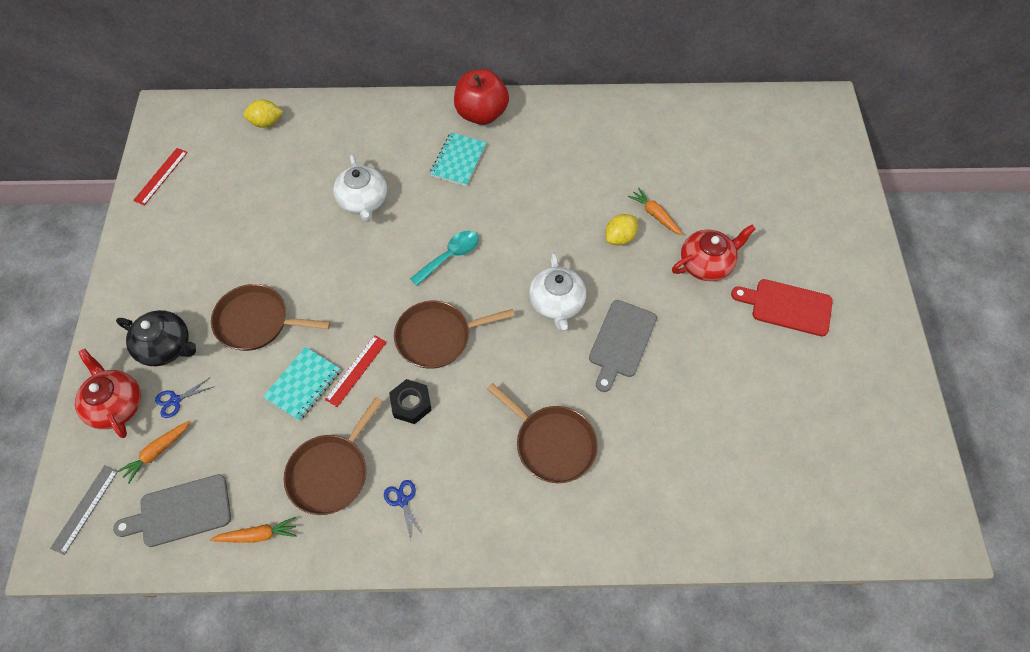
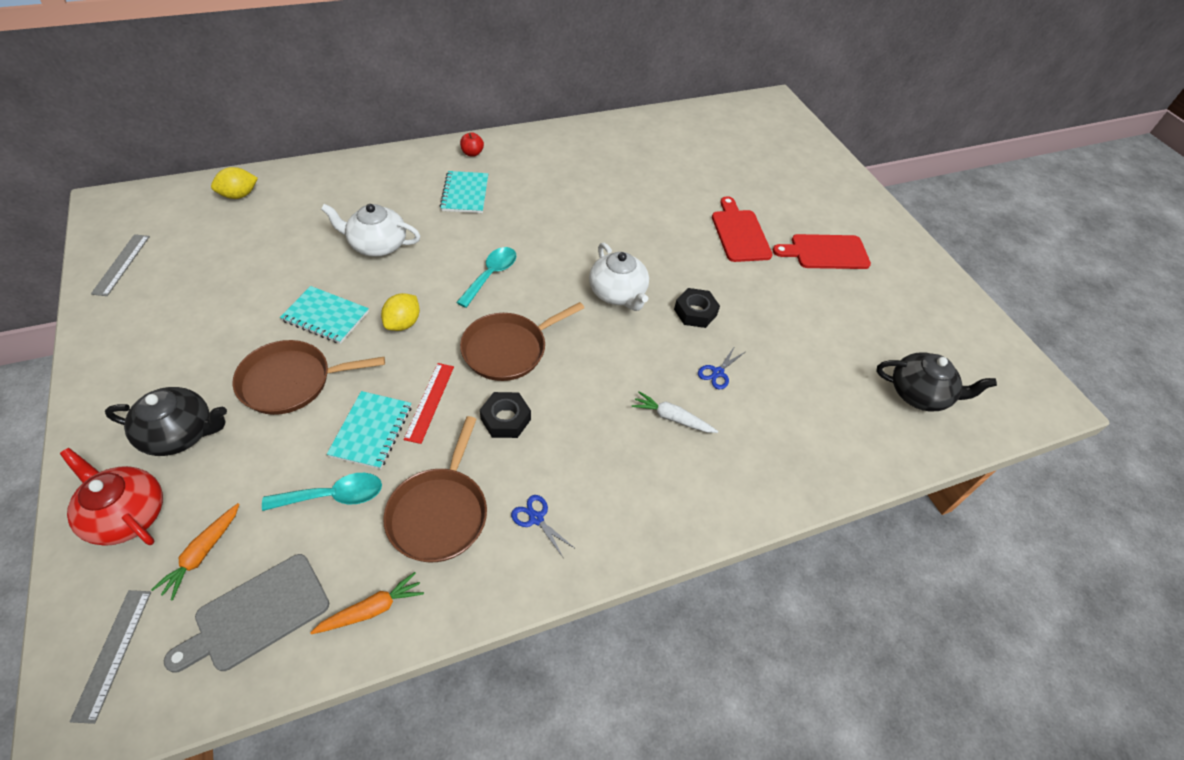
camera: 25 degrees left, 10 degrees down
red ruler [133,148,188,206] -> grey ruler [91,234,150,296]
blue scissors [155,378,213,418] -> blue scissors moved to [698,346,745,390]
white teapot [333,154,387,222] -> white teapot turned 135 degrees clockwise [321,204,420,257]
red apple [454,69,509,125] -> red apple [460,132,484,157], size x0.42
brown pan [487,383,598,483] -> white carrot [632,391,718,433]
grey cutting board [589,300,657,392] -> black nut [674,288,720,328]
yellow lemon [605,214,638,245] -> yellow lemon moved to [381,293,420,331]
orange carrot [628,188,683,236] -> none
red teapot [672,225,755,281] -> red cutting board [712,196,773,262]
none -> turquoise spoon [262,473,382,511]
none -> turquoise notebook [280,286,369,344]
none -> black teapot [876,352,997,411]

